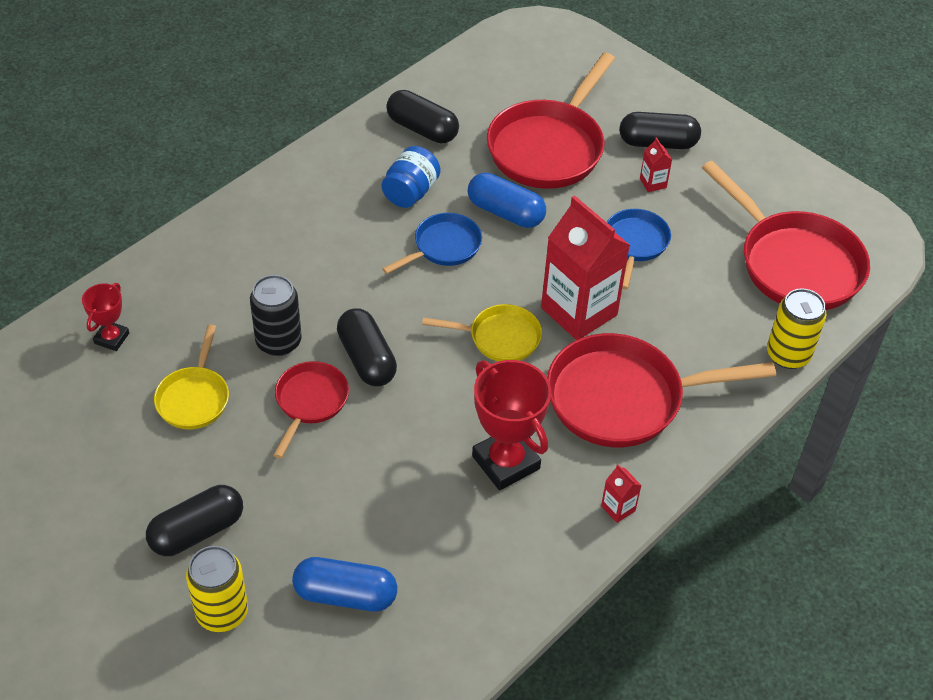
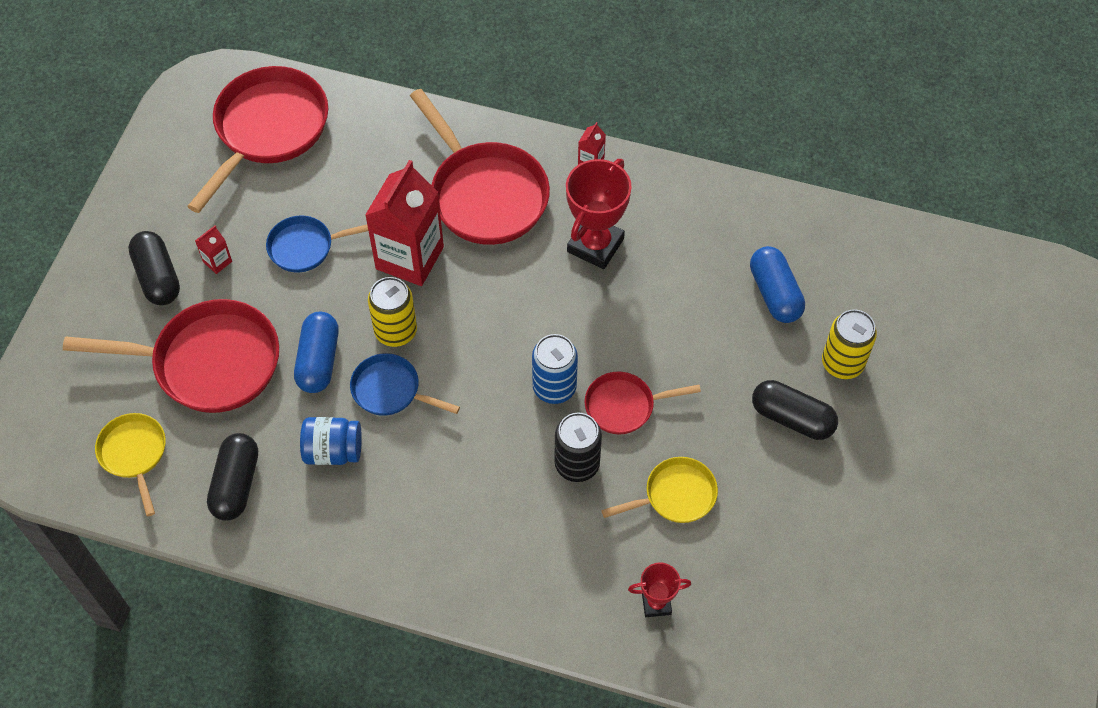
camera: 115 degrees left, 10 degrees up
black capsule [337,308,397,386] -> blue can [532,334,578,404]
yellow pan [422,304,542,361] -> yellow pan moved to [95,413,166,516]
yellow can [767,288,826,369] -> yellow can moved to [368,277,417,347]

